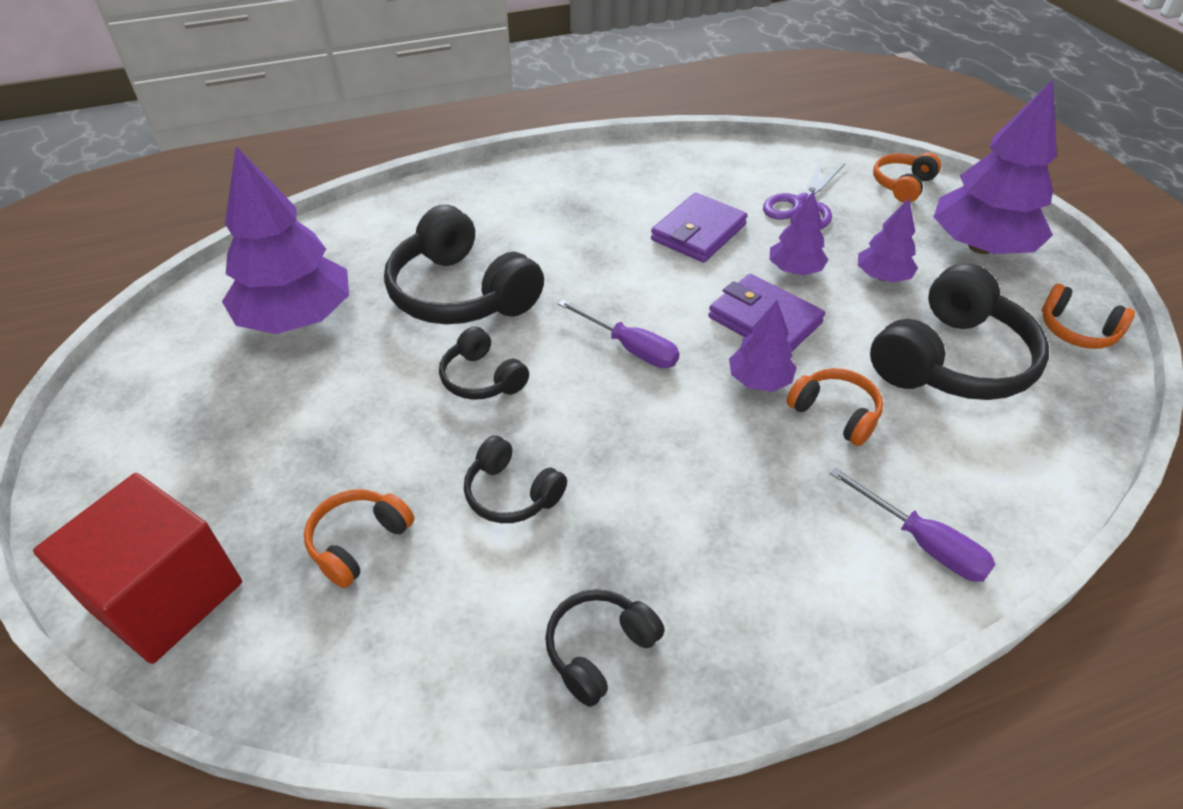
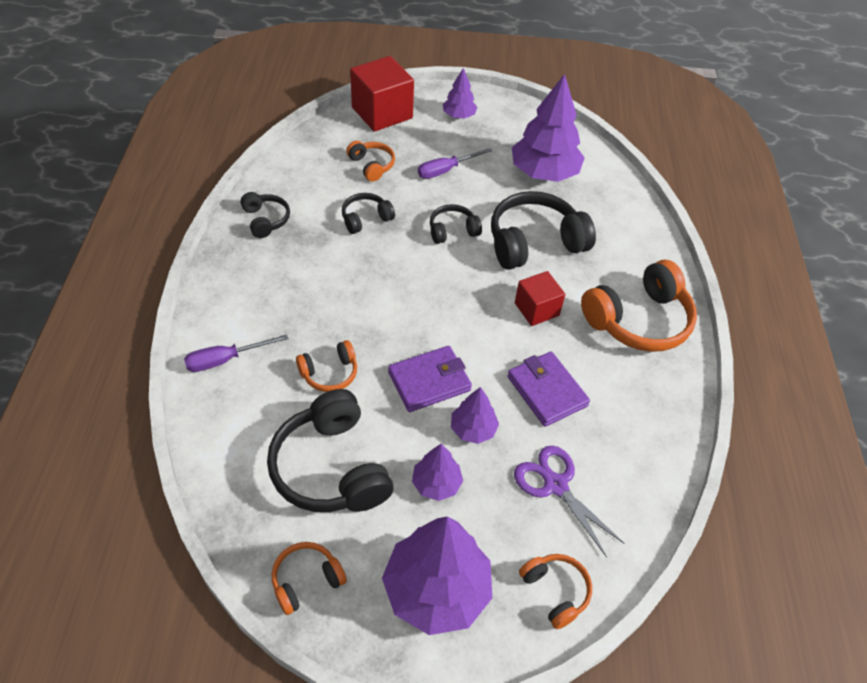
camera: 110 degrees right, 5 degrees up
purple screwdriver [558,299,679,368] -> purple screwdriver moved to [418,148,493,179]
purple tree [729,301,797,392] -> purple tree moved to [443,68,477,118]
none -> red cube [515,271,565,326]
none -> orange headphones [581,260,697,352]

